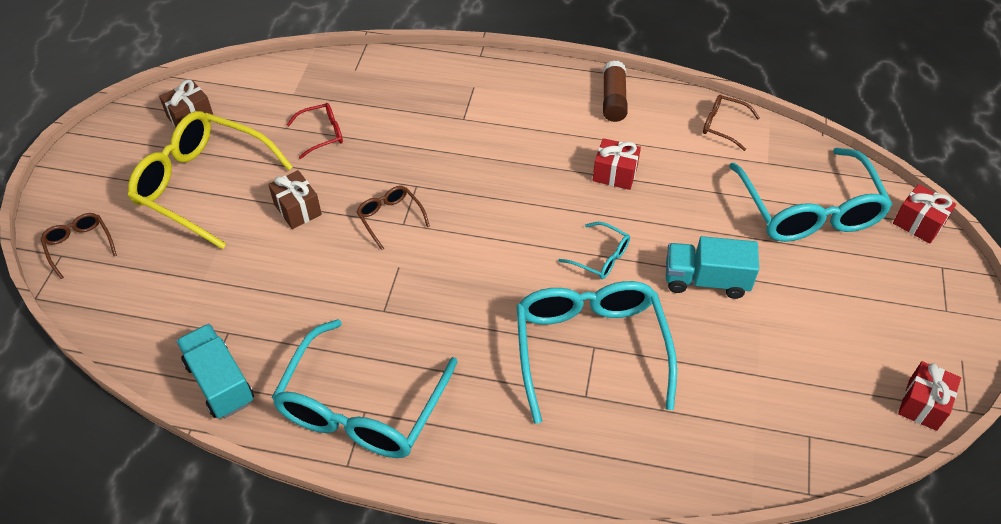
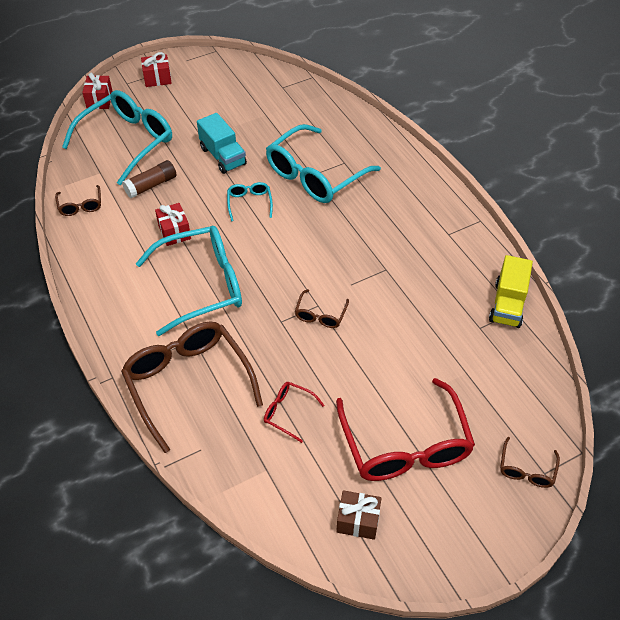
camera: 130 degrees left, 0 degrees up
yellow glasses [128,111,293,249] -> red glasses [336,378,475,481]
turquoise truck [176,324,254,418] -> yellow truck [489,255,533,328]
brown gift [268,170,322,229] -> none
turquoise glasses [272,319,458,458] -> turquoise glasses moved to [136,226,242,336]
brown glue stick [603,60,628,122] -> brown glue stick moved to [122,160,176,198]
red gift [898,361,961,431] -> red gift moved to [141,52,172,87]
none -> brown glasses [121,322,263,453]

